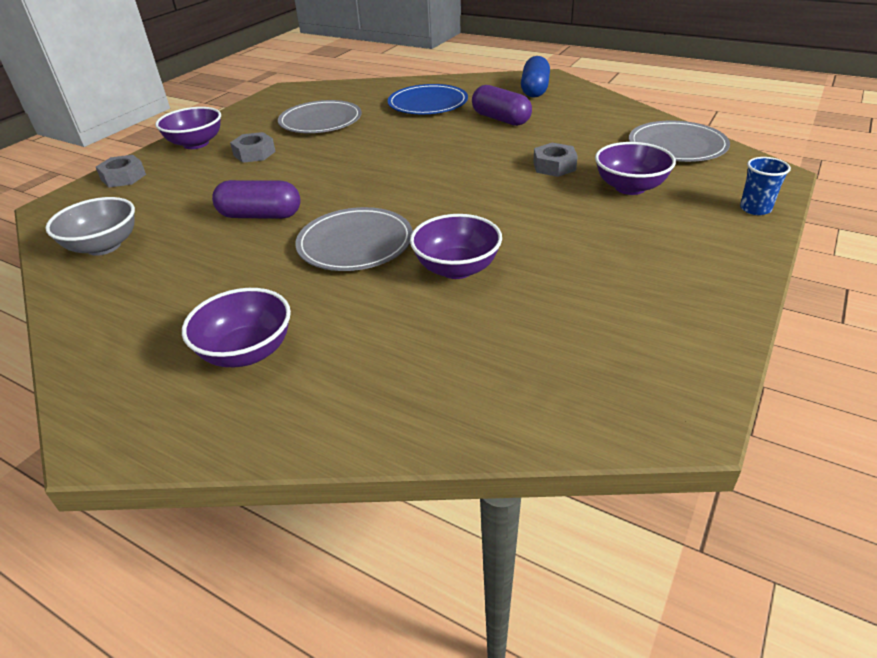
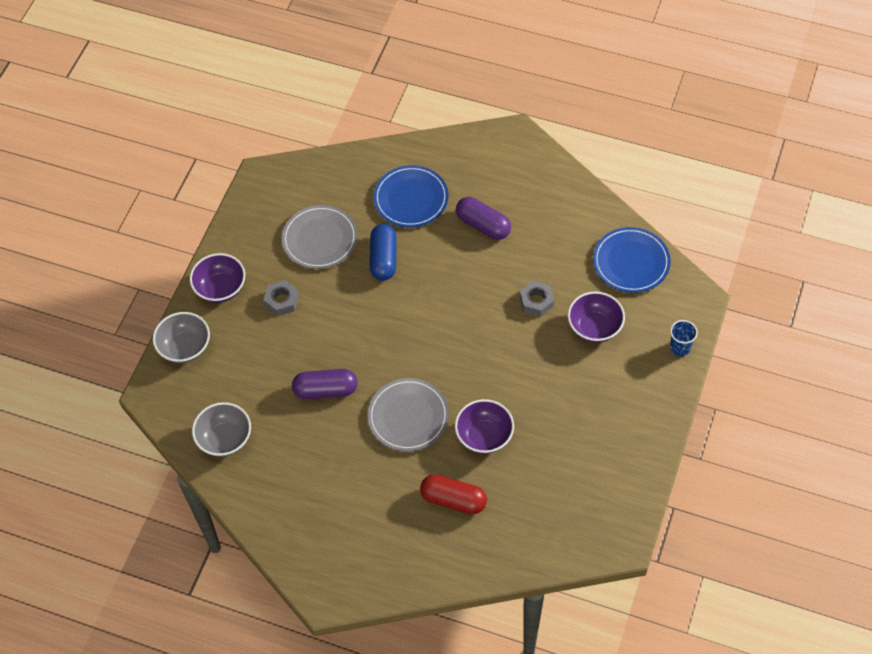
camera: 10 degrees left, 20 degrees up
grey nut [96,155,146,187] -> grey bowl [153,312,210,363]
purple bowl [182,288,291,367] -> none
blue capsule [521,56,550,98] -> blue capsule moved to [370,224,397,281]
grey plate [629,120,730,162] -> blue plate [593,227,671,293]
none -> red capsule [420,474,487,514]

